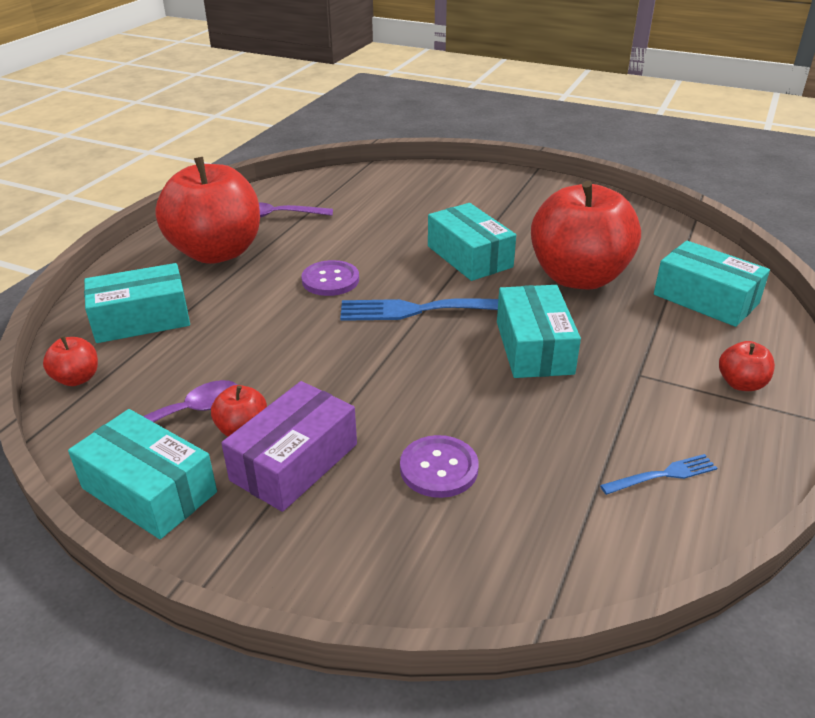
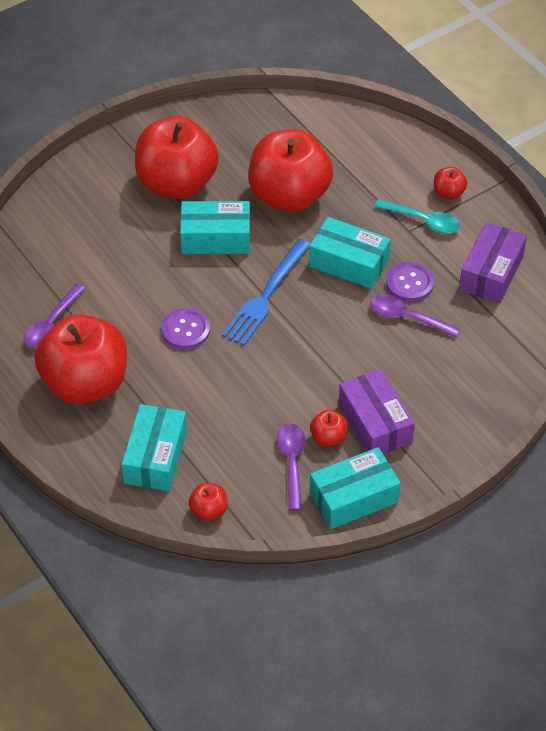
camera: 60 degrees left, 15 degrees up
purple button [400,435,479,498] -> purple button moved to [386,262,434,302]
blue fork [600,454,717,495] -> purple box [459,222,527,303]
turquoise box [654,241,770,327] -> none
none -> red apple [135,116,219,199]
none -> purple spoon [370,295,460,337]
none -> turquoise spoon [374,199,460,233]

